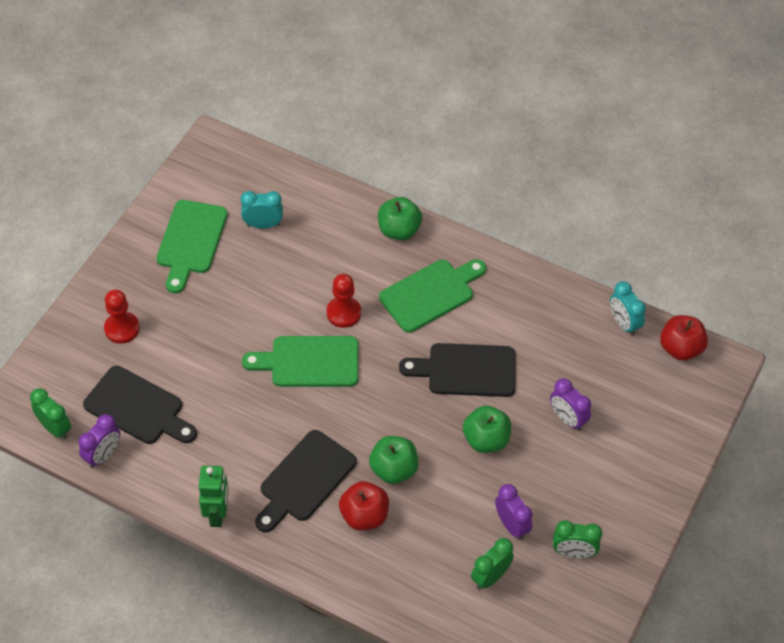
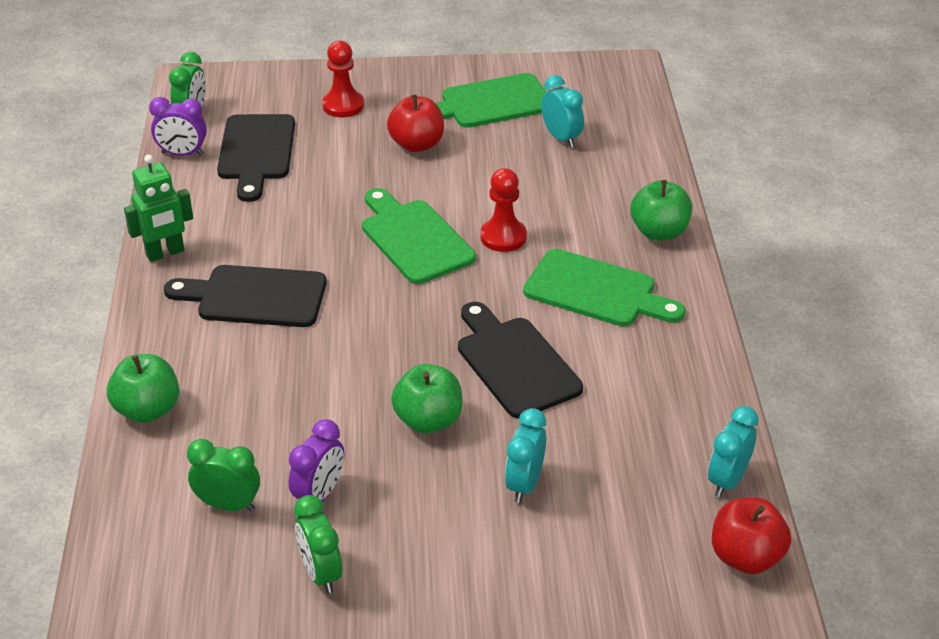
camera: 60 degrees right, 15 degrees down
red apple [339,481,389,531] -> red apple moved to [387,95,444,152]
green apple [369,436,418,484] -> green apple moved to [107,354,179,423]
purple clock [550,378,591,431] -> turquoise clock [505,408,546,503]

